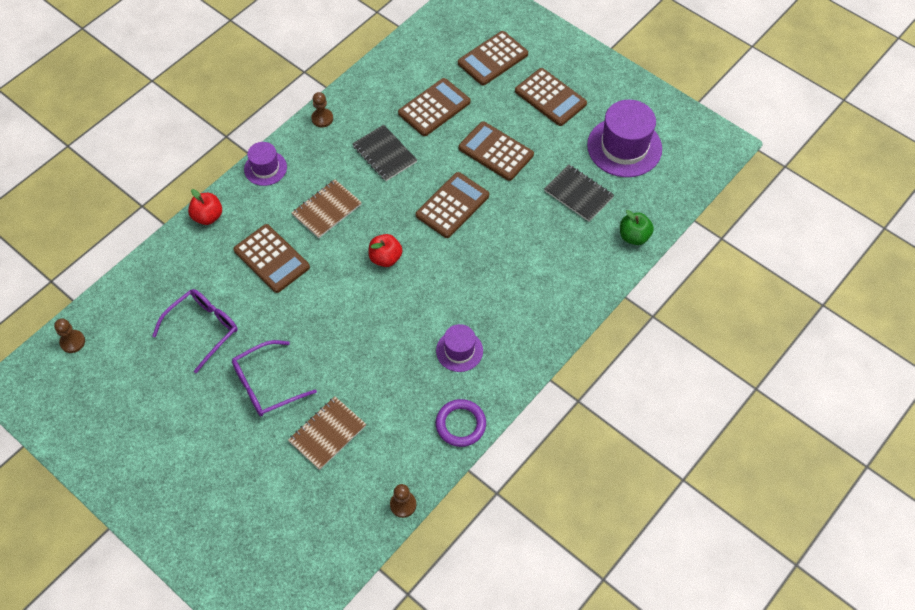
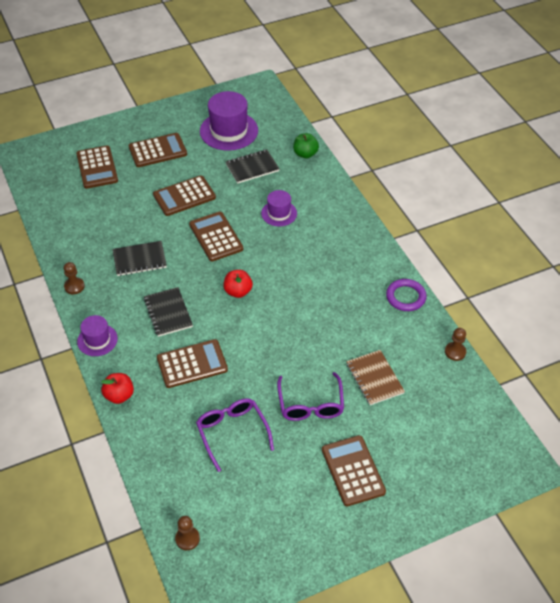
camera: 65 degrees left, 10 degrees down
brown notebook [292,179,362,238] -> black notebook [144,287,193,337]
brown calculator [398,78,471,136] -> brown calculator moved to [322,435,386,506]
purple hat [436,324,483,372] -> purple hat moved to [261,190,297,226]

